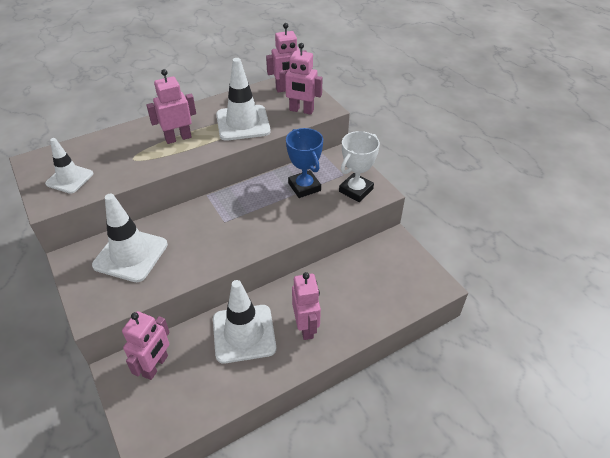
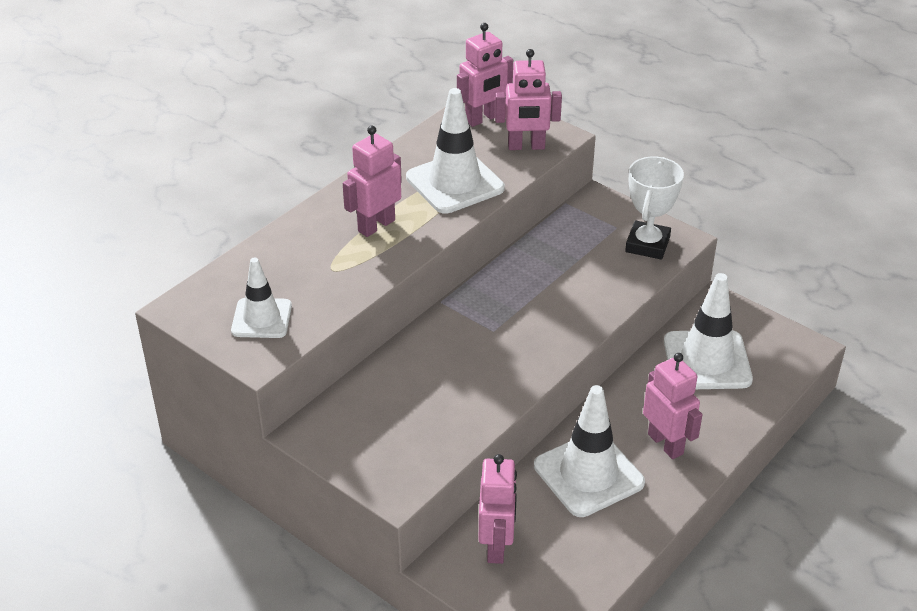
camera: 20 degrees left, 5 degrees down
white traffic cone [92,194,168,282] -> white traffic cone moved to [664,273,753,389]
blue trophy [286,128,323,198] -> none

